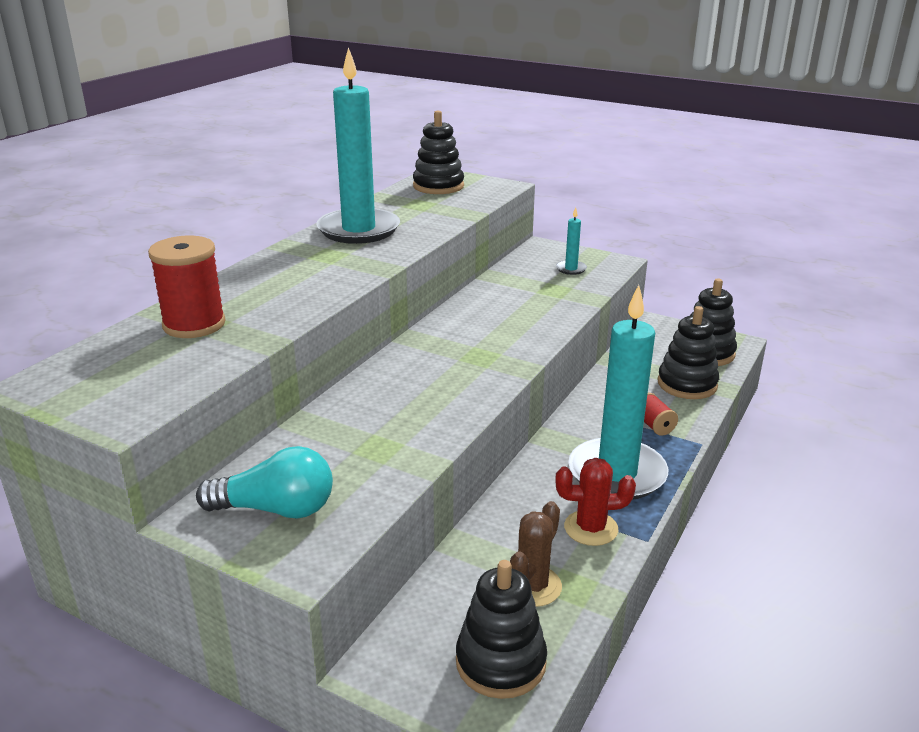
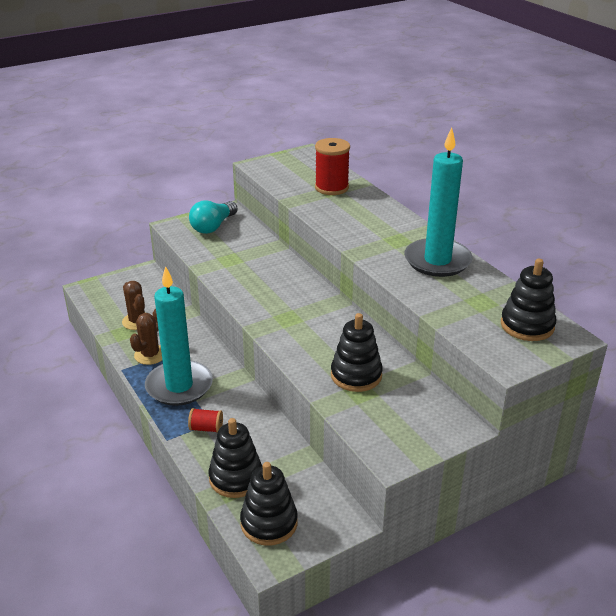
camera: 120 degrees right, 5 degrees up
black stacking toy [456,560,547,699] -> black stacking toy moved to [331,313,383,392]
red cactus [555,458,636,546] -> brown cactus [130,308,162,365]
turquoise candle [556,207,587,275] -> none

